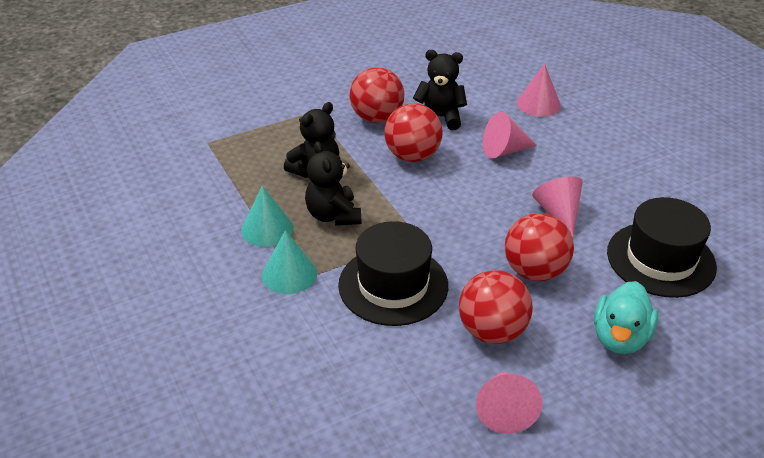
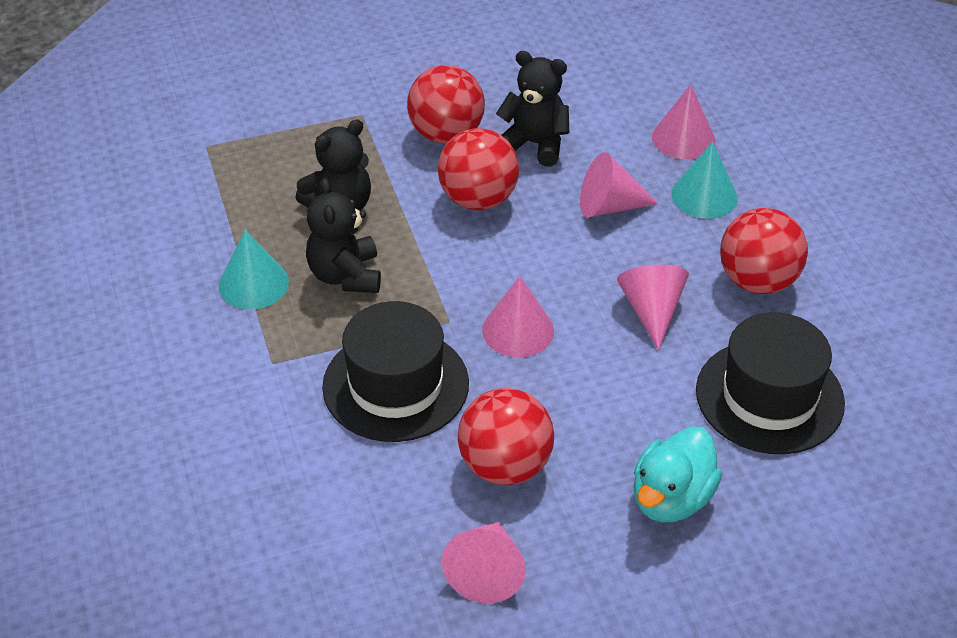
camera: 10 degrees right, 5 degrees up
turquoise cone [262,230,317,294] -> turquoise cone moved to [671,142,737,219]
red ball [505,213,574,281] -> red ball moved to [720,208,808,294]
none -> pink cone [482,276,554,357]

